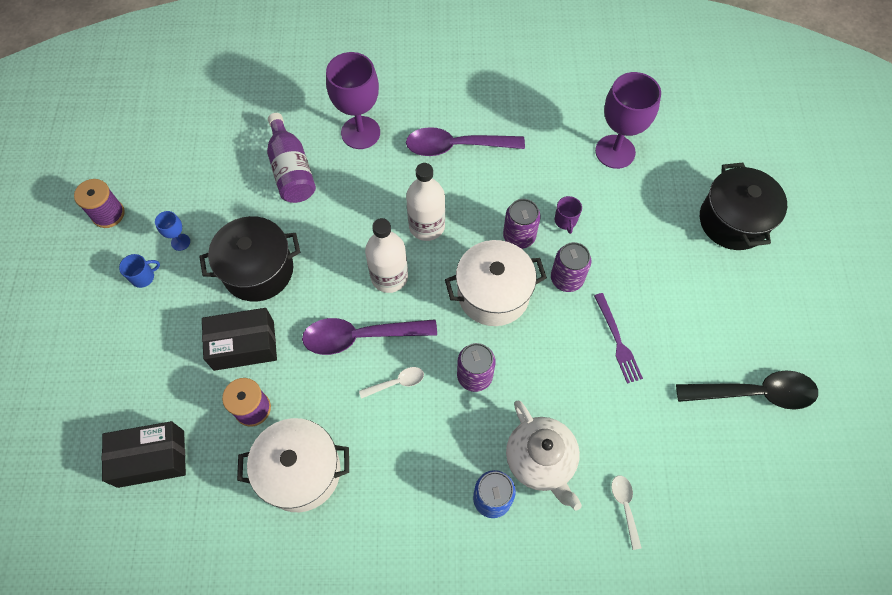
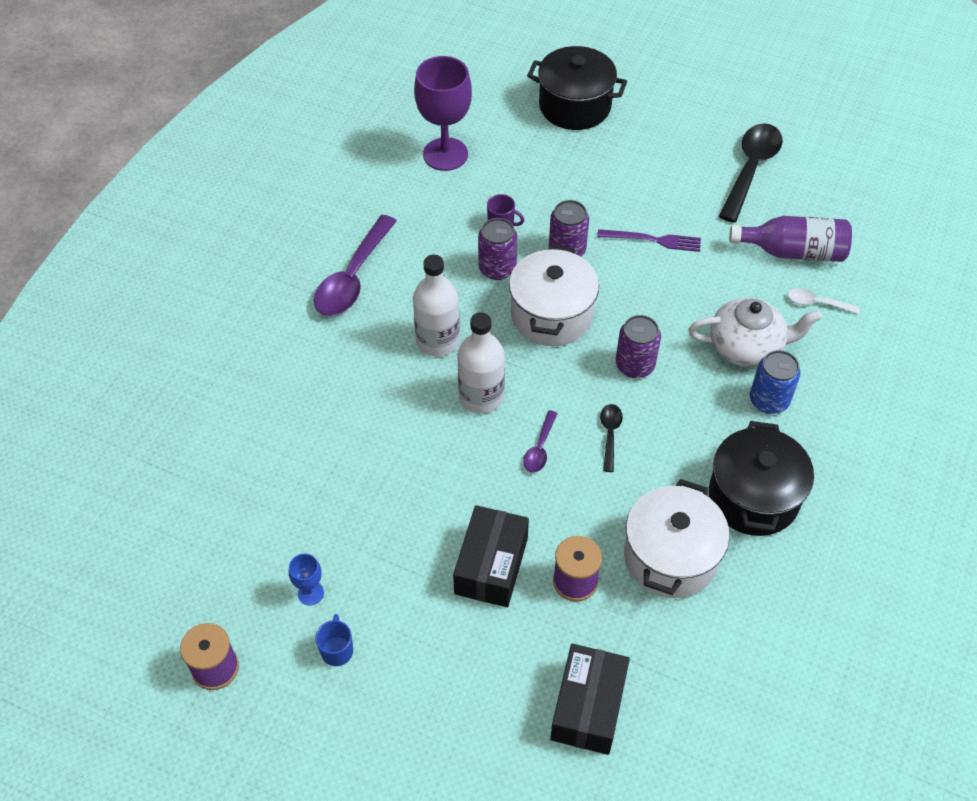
camera: 65 degrees left, 10 degrees down
black pot [199,216,300,301] -> black pot moved to [709,421,814,536]
purple bottle [267,113,316,203] -> purple bottle moved to [729,216,852,262]
purple spoon [302,318,437,355] -> purple spoon [523,410,558,473], size x0.49
purple goblet [326,52,380,149] -> none
white spoon [359,367,424,399] -> black spoon [600,404,623,472]

